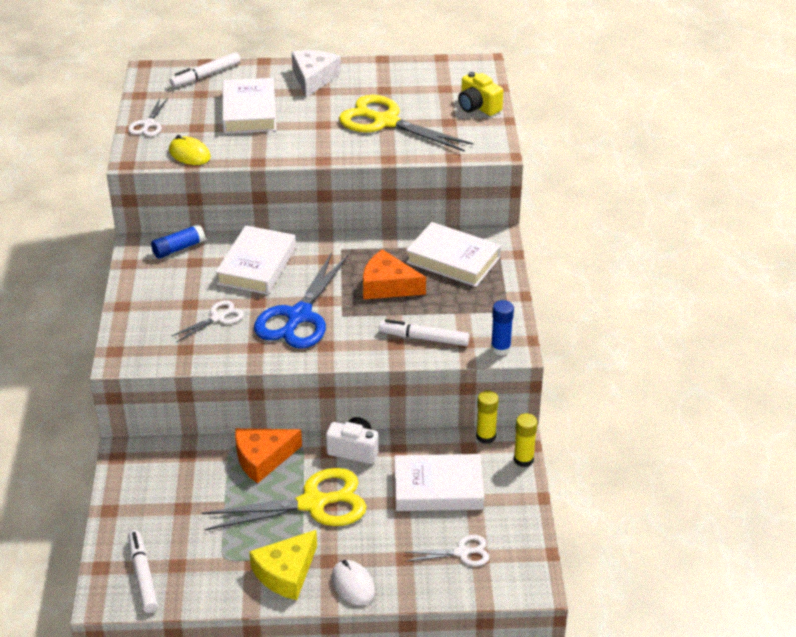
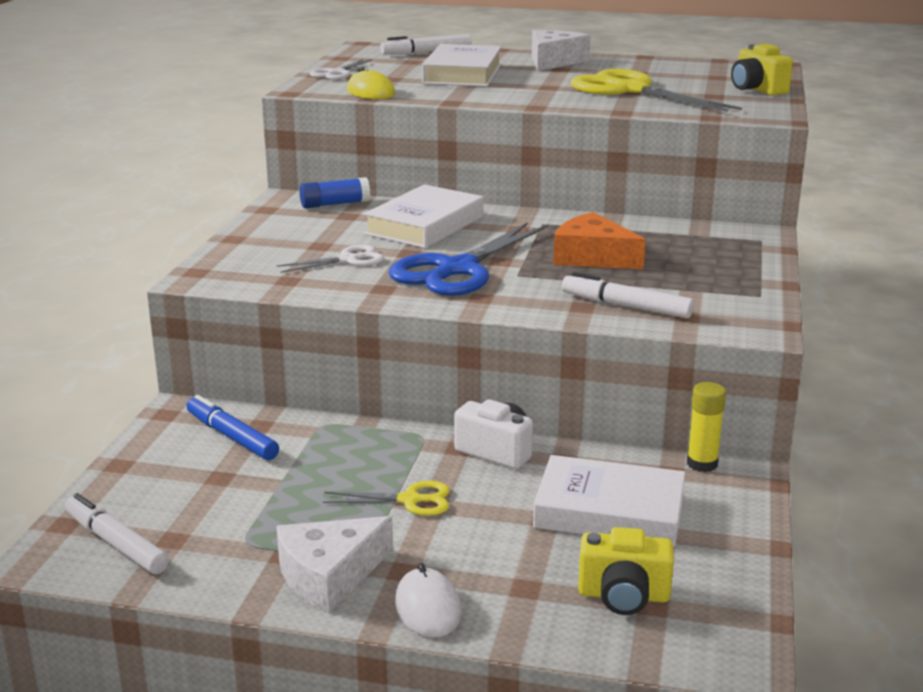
camera: 15 degrees right, 15 degrees down
white marker [128,530,158,613] -> white marker turned 45 degrees counterclockwise [65,493,169,574]
yellow scissors [202,468,367,531] -> yellow scissors [323,481,450,516], size x0.50
orange cheese [235,428,302,483] -> none
yellow cheese [249,530,317,600] -> white cheese [276,516,393,613]
white scissors [404,535,489,566] -> yellow camera [578,527,674,615]
white book [406,222,501,287] -> none
blue glue stick [491,300,514,355] -> none
yellow glue stick [514,413,537,467] -> none
none -> blue marker [186,395,279,460]

